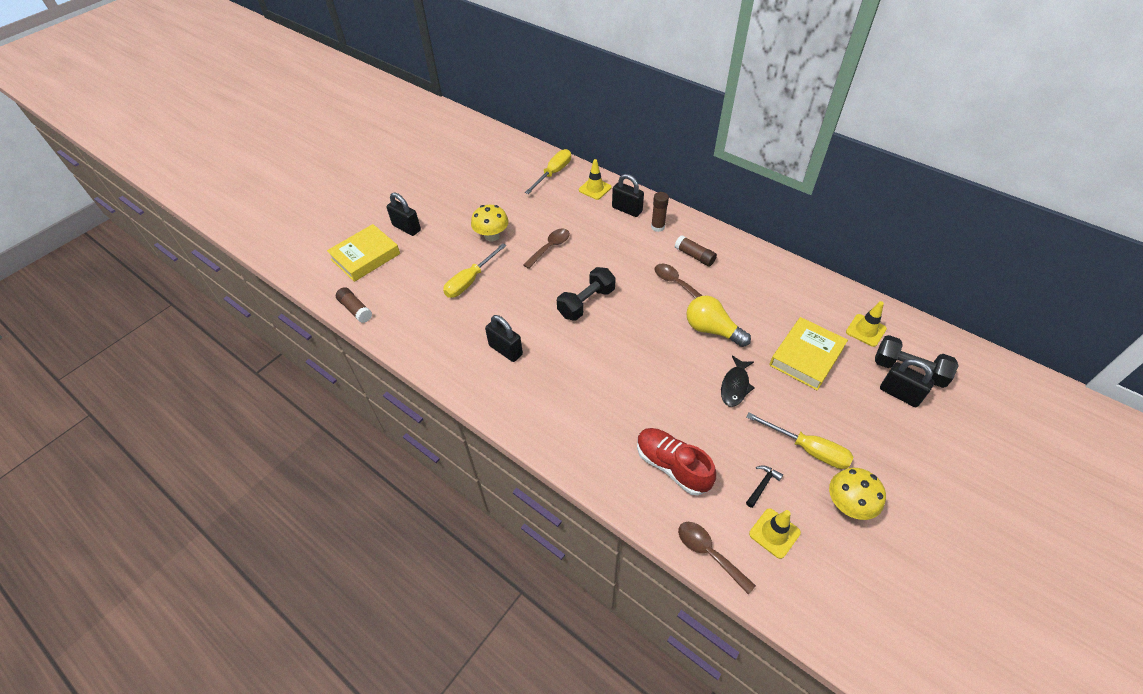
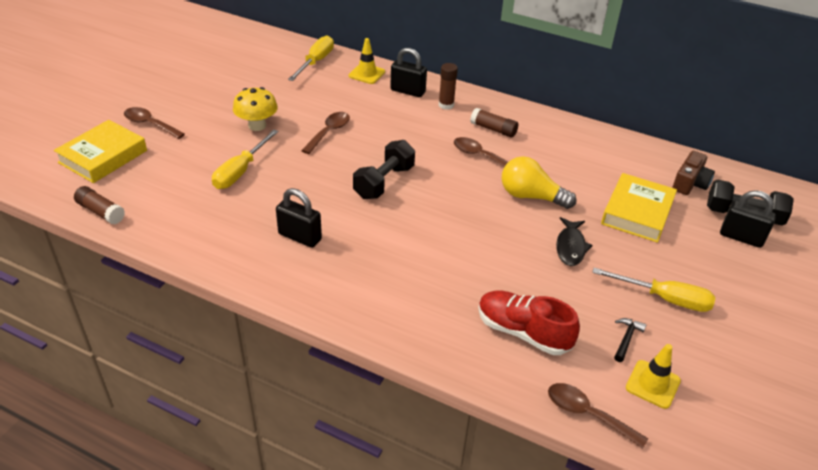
camera: 15 degrees left, 10 degrees down
black padlock [386,193,421,236] -> brown spoon [124,107,185,139]
yellow mushroom [829,468,886,520] -> none
yellow traffic cone [846,301,887,347] -> brown camera [672,151,715,195]

